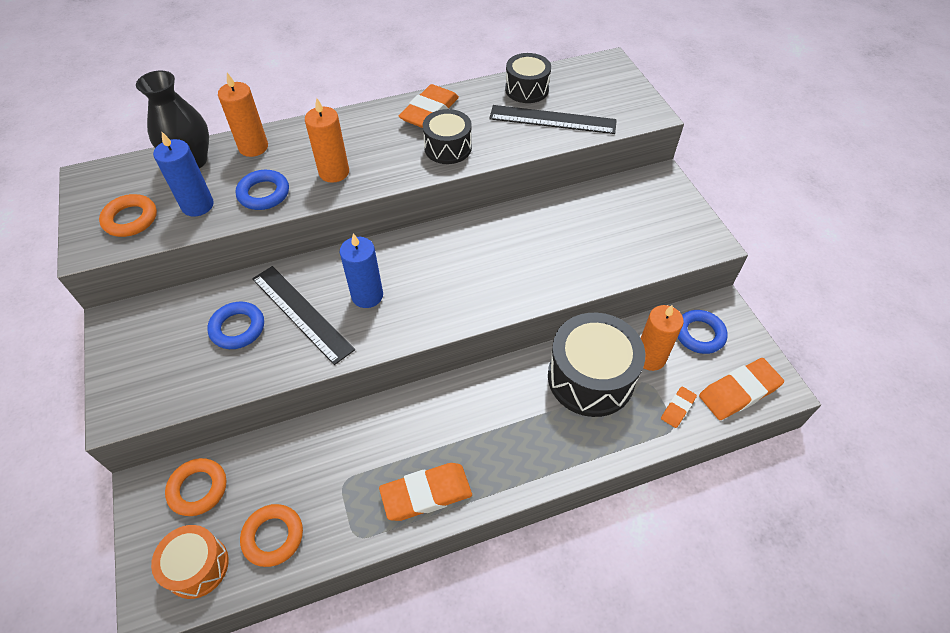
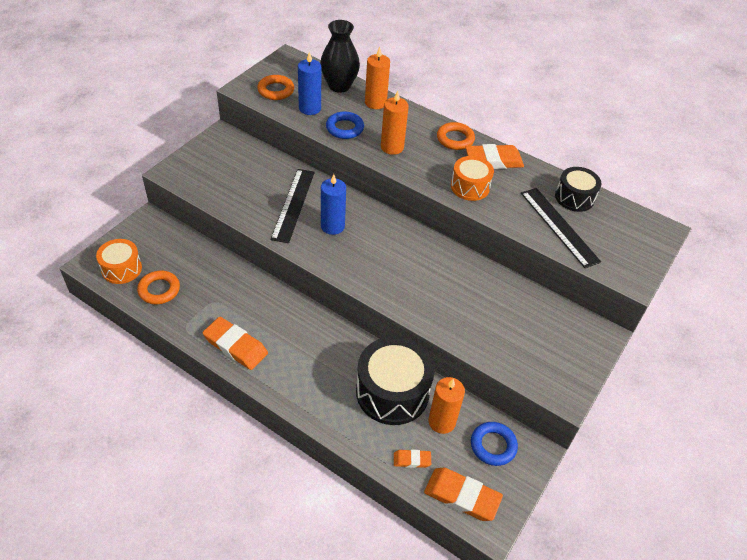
camera: 50 degrees right, 5 degrees down
orange ring [165,458,227,516] -> orange ring moved to [437,122,475,150]
blue ring [207,302,264,349] -> none
black drum [423,109,472,164] -> orange drum [451,156,494,201]

